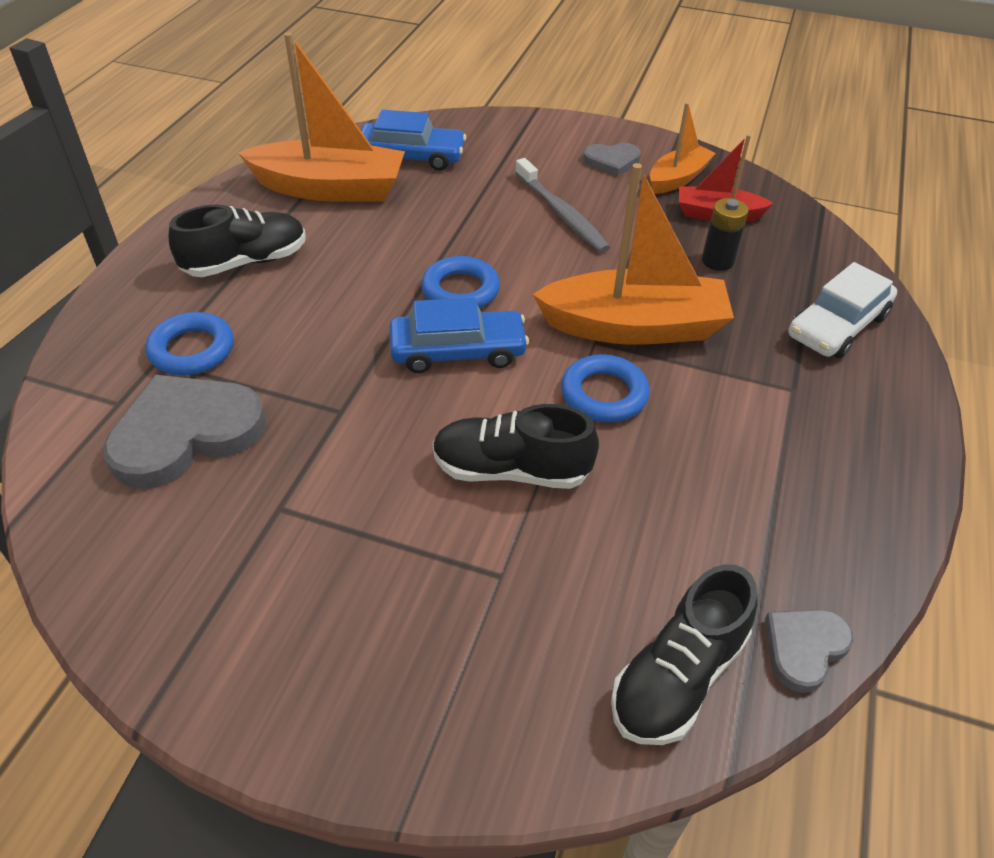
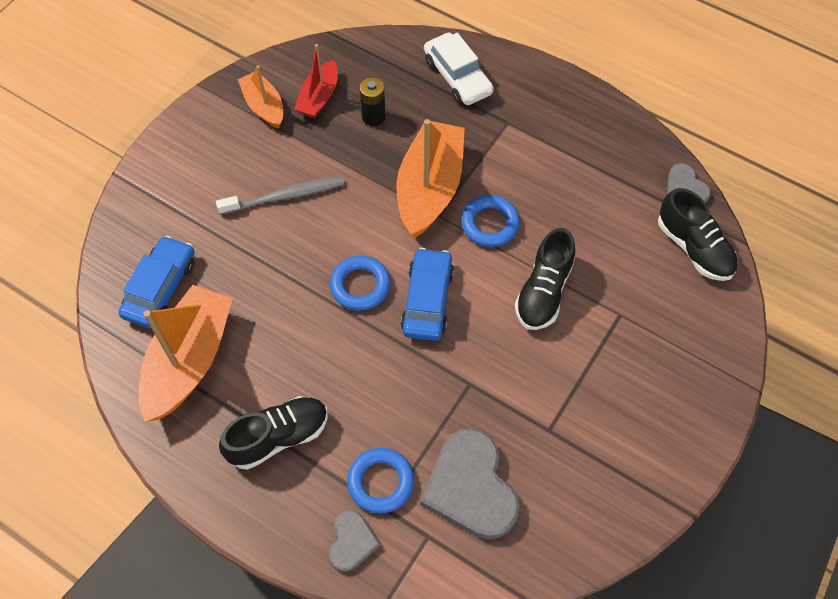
camera: 75 degrees left, 15 degrees up
black shoe [169,205,306,277] -> black shoe turned 75 degrees clockwise [219,396,328,470]
grey heart [583,143,641,176] -> grey heart moved to [329,510,380,572]

